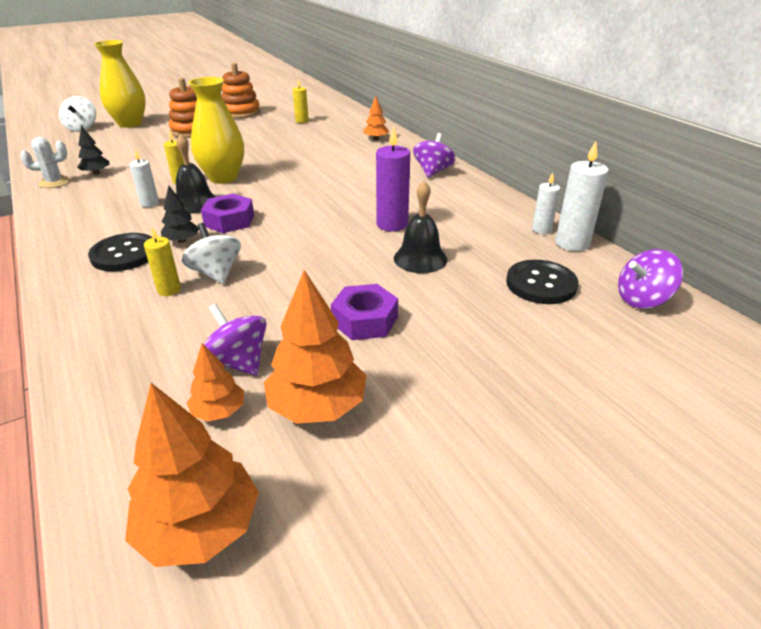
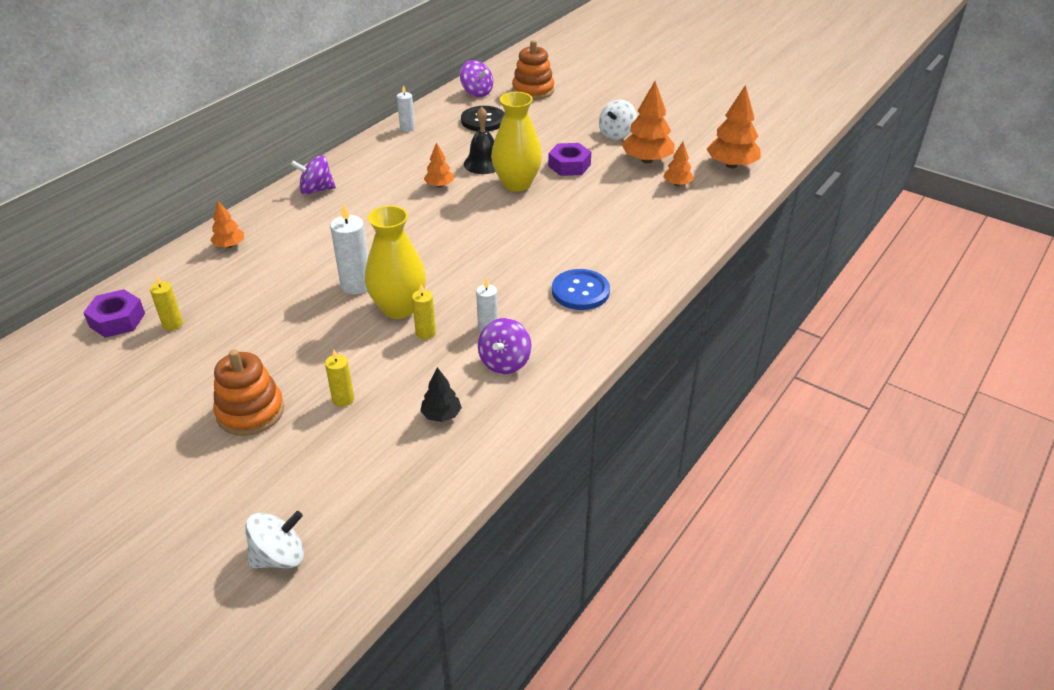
camera: 115 degrees left, 5 degrees up
white cactus [20,137,70,188] -> none
black button [88,233,152,271] -> blue button [552,269,610,310]
yellow vase [94,40,146,128] -> yellow vase moved to [491,92,542,192]
yellow candle [144,227,181,296] -> yellow candle moved to [325,350,354,407]
black tree [161,186,199,243] -> none
black bell [176,134,216,214] -> none
white spinning top [182,223,241,284] -> white spinning top moved to [599,100,637,140]
purple nut [201,194,254,233] -> purple nut moved to [83,289,145,338]
purple spinning top [204,303,267,376] -> purple spinning top moved to [478,318,532,374]
orange stacking toy [221,63,260,119] -> orange stacking toy moved to [512,40,554,100]
purple candle [376,126,410,231] -> orange tree [424,142,454,188]
white candle [555,141,609,251] -> white candle moved to [330,203,368,294]

